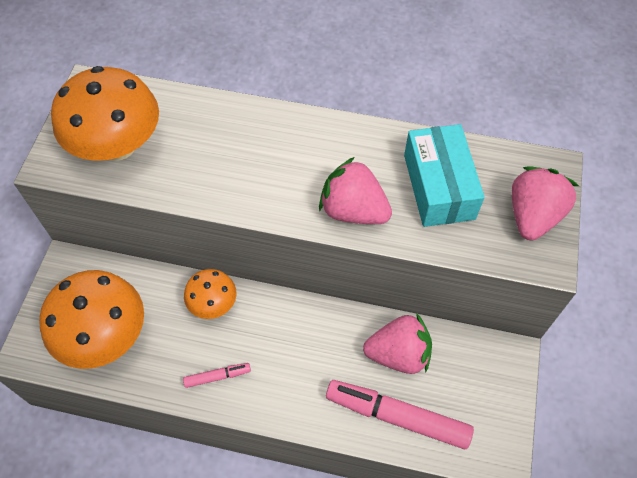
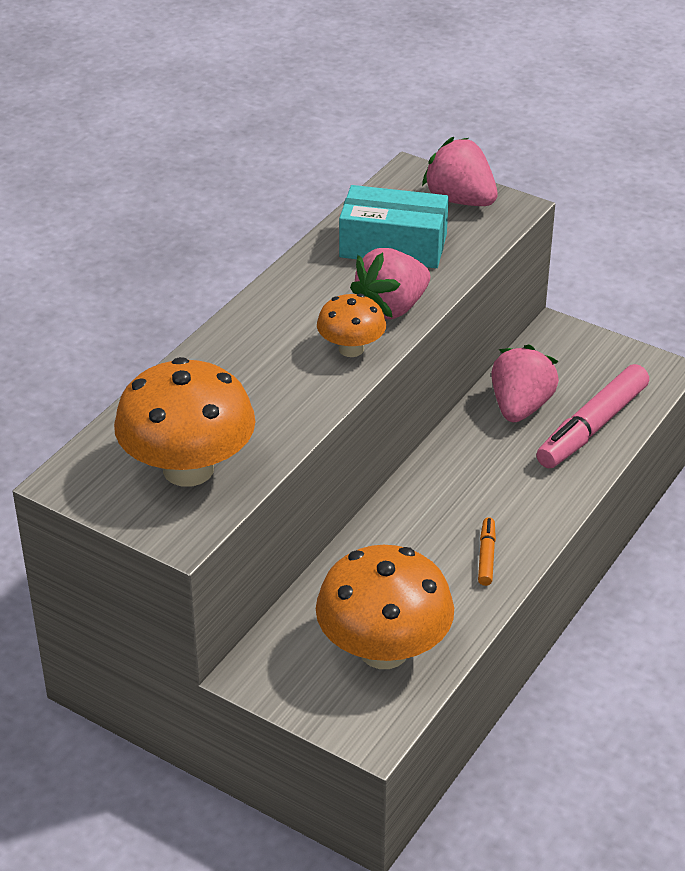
camera: 70 degrees left, 20 degrees down
pink marker [183,363,251,388] -> orange marker [478,517,496,586]
orange mushroom [184,269,236,319] -> orange mushroom moved to [317,294,386,357]

